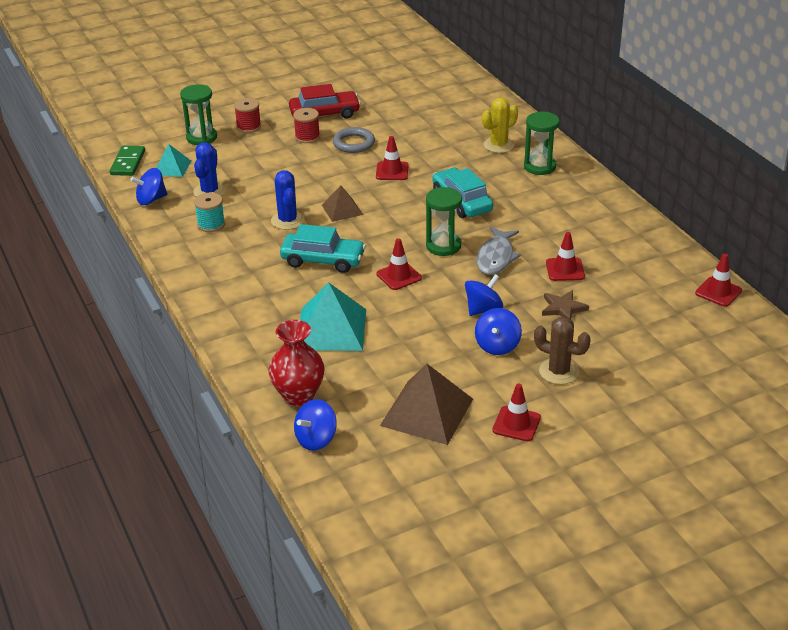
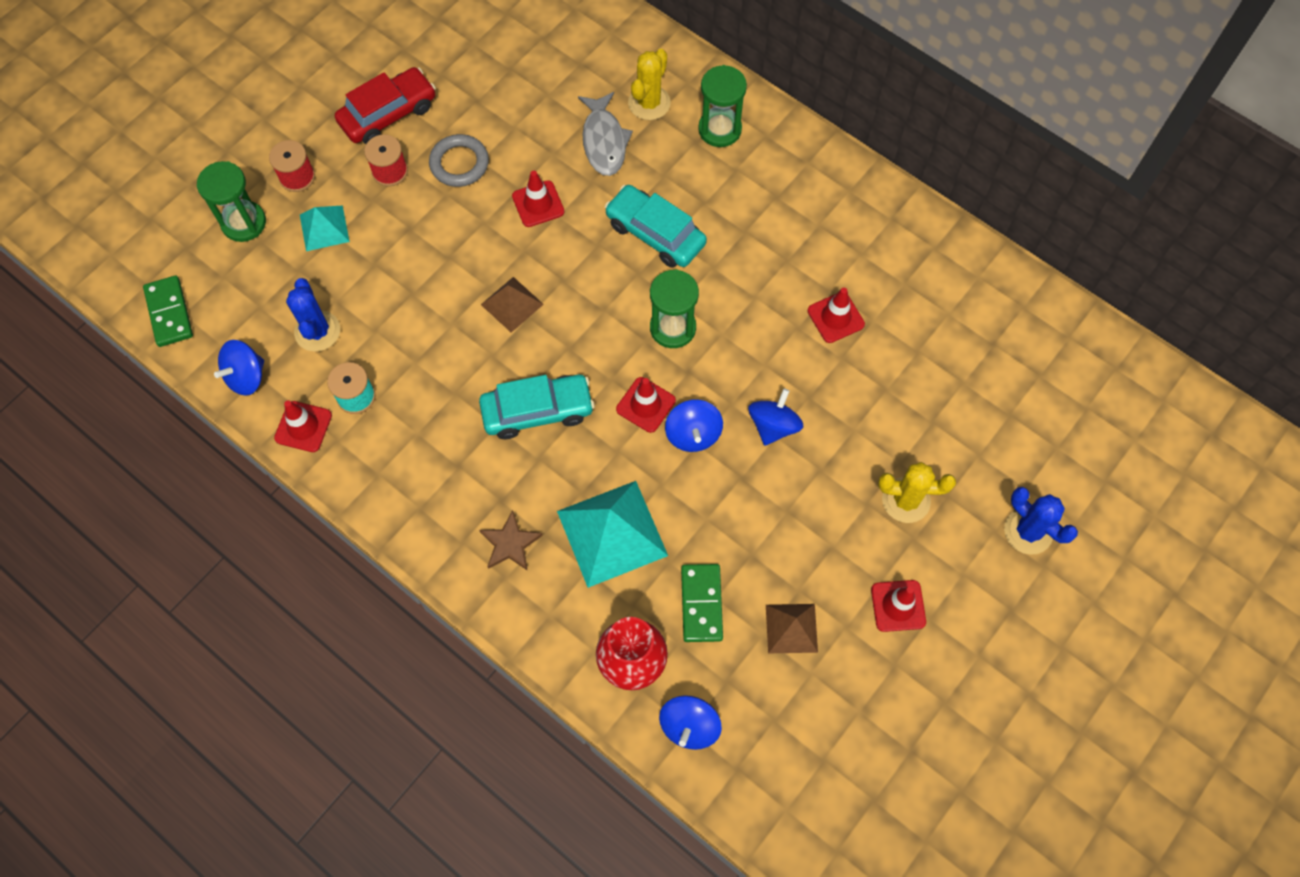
camera: 25 degrees left, 30 degrees up
turquoise pyramid [156,144,191,177] -> turquoise pyramid moved to [300,205,350,251]
blue cactus [271,170,305,230] -> blue cactus moved to [1004,487,1078,555]
brown pyramid [380,364,473,445] -> brown pyramid [766,604,818,653], size x0.56
blue spinning top [475,308,522,355] -> blue spinning top moved to [665,400,723,452]
grey fish [477,227,521,275] -> grey fish moved to [578,92,633,176]
brown cactus [534,317,591,384] -> yellow cactus [878,462,956,523]
brown star [542,290,589,320] -> brown star moved to [479,510,543,571]
red traffic cone [695,254,742,307] -> red traffic cone moved to [274,401,332,452]
none -> green domino [681,564,723,642]

